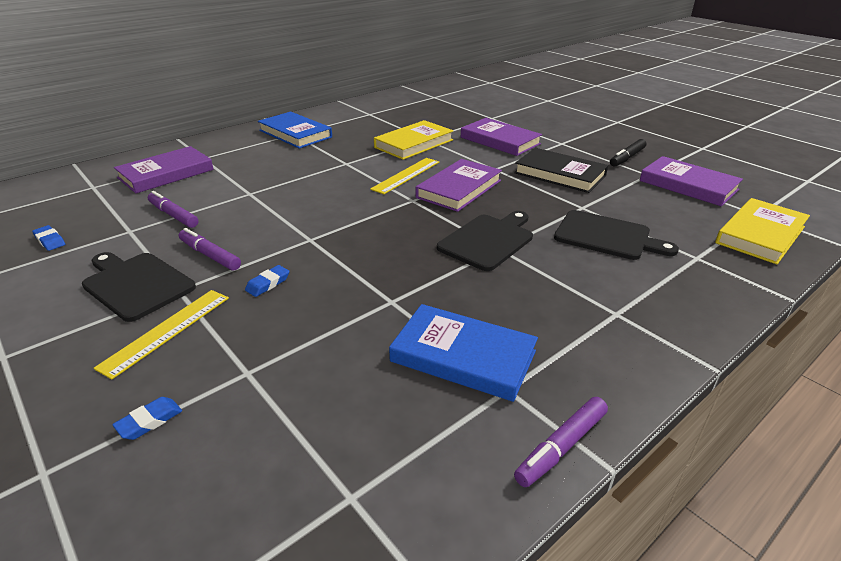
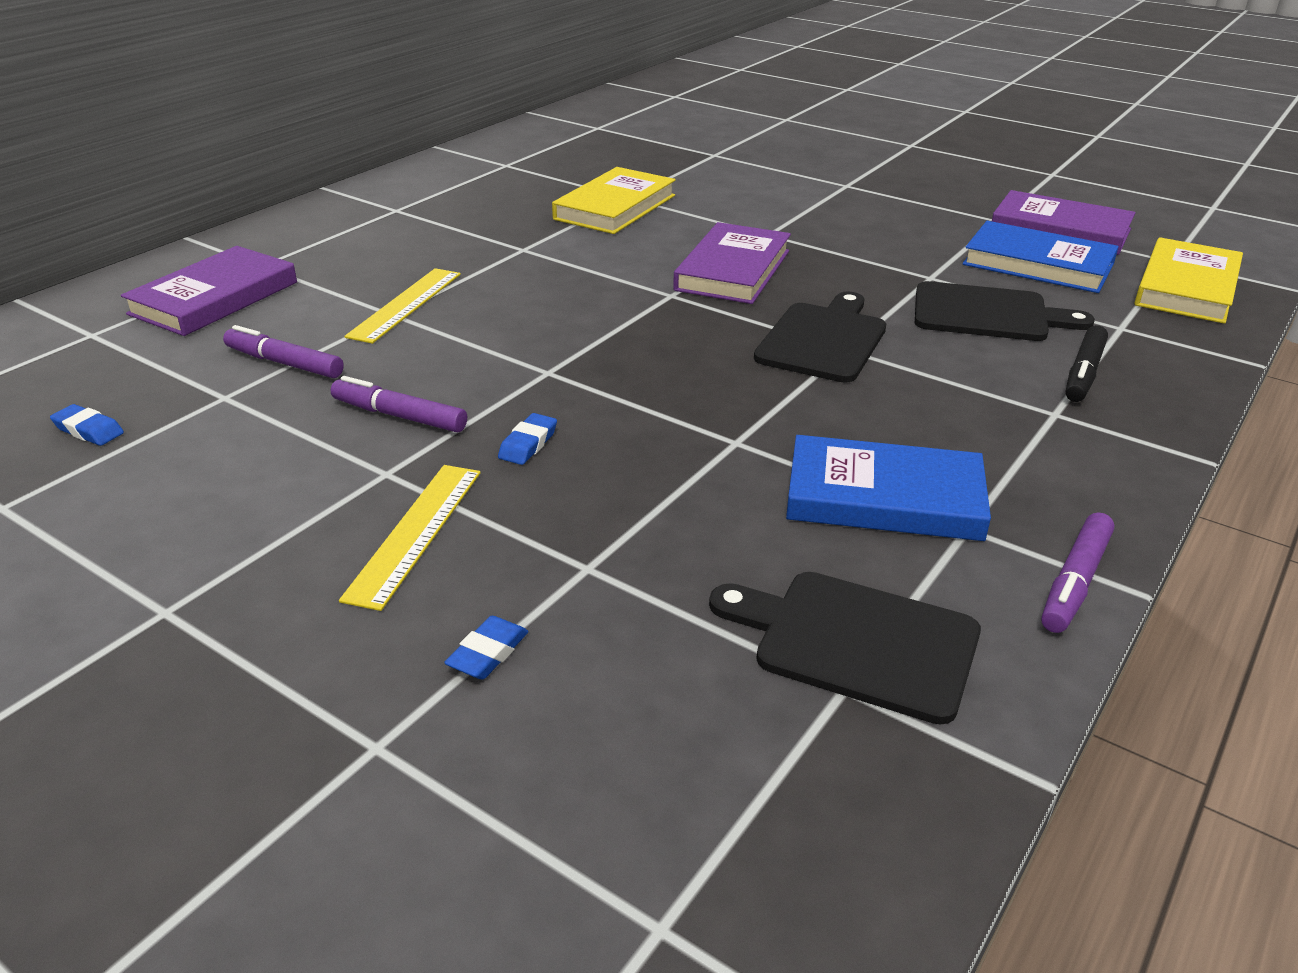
camera: 15 degrees left, 0 degrees up
black cutting board [82,252,196,322] -> black cutting board moved to [709,572,981,725]
blue book [258,112,332,149] -> blue book moved to [962,221,1119,293]
yellow ruler [370,158,439,194] -> yellow ruler moved to [344,268,461,344]
purple book [461,118,542,156] -> none
black book [514,148,608,193] -> none
black marker [610,139,646,167] -> black marker moved to [1066,325,1108,402]

